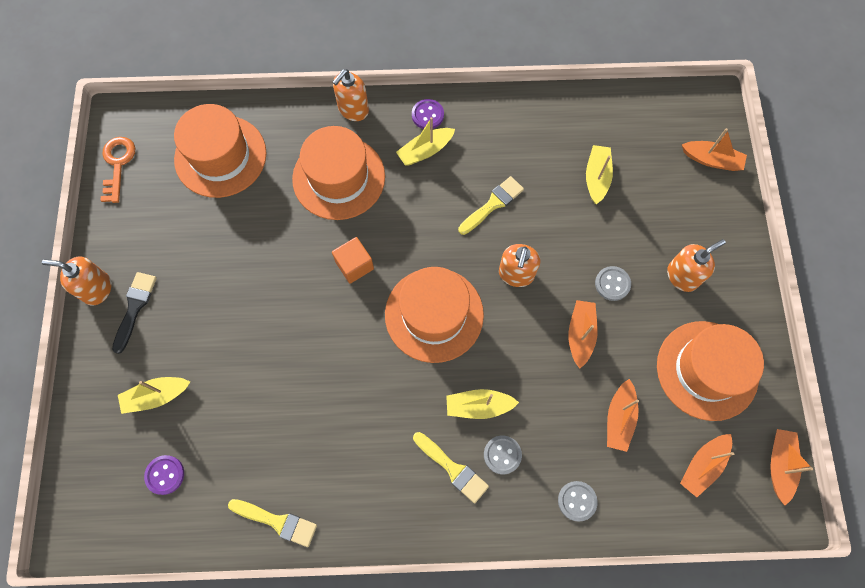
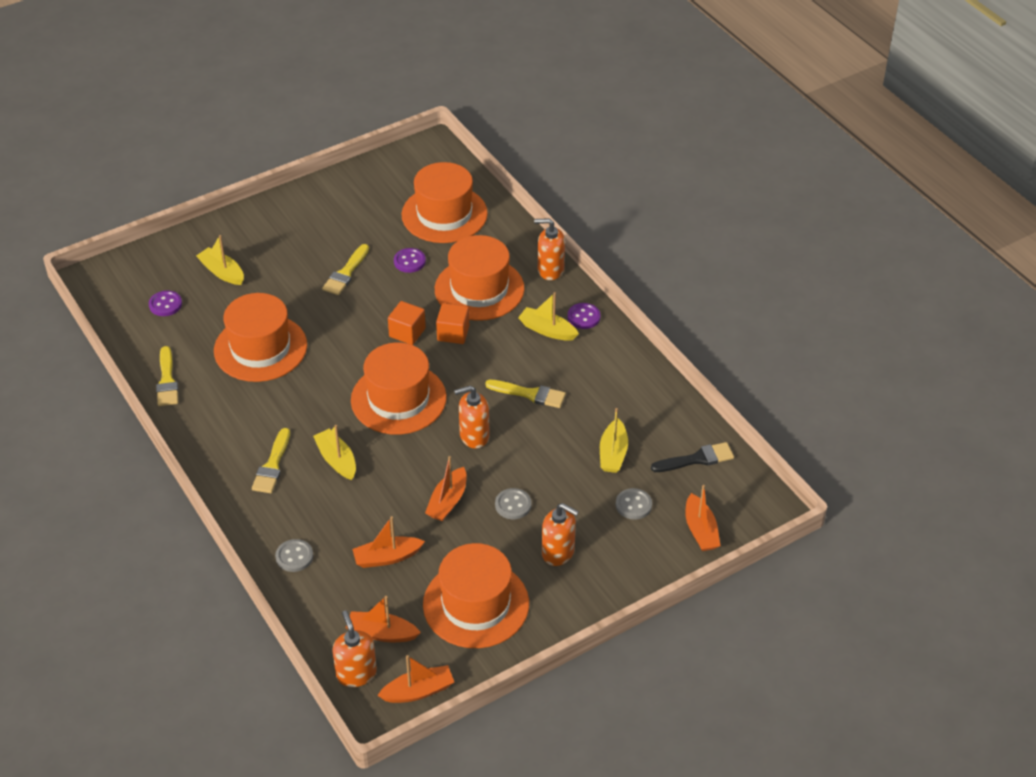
camera: 60 degrees right, 25 degrees down
orange soap dispenser [42,256,111,306] -> orange soap dispenser moved to [332,610,377,687]
orange key [100,137,135,203] -> none
black brush [112,272,157,354] -> black brush moved to [651,442,734,472]
grey button [484,435,522,474] -> grey button moved to [616,488,652,520]
orange boat [568,300,598,369] -> orange boat turned 135 degrees clockwise [425,456,467,521]
yellow boat [586,145,613,204] -> yellow boat turned 120 degrees clockwise [600,408,628,473]
none -> orange hat [214,293,307,382]
none -> yellow brush [322,244,369,295]
none -> purple button [394,248,426,273]
none -> orange cube [436,303,469,344]

